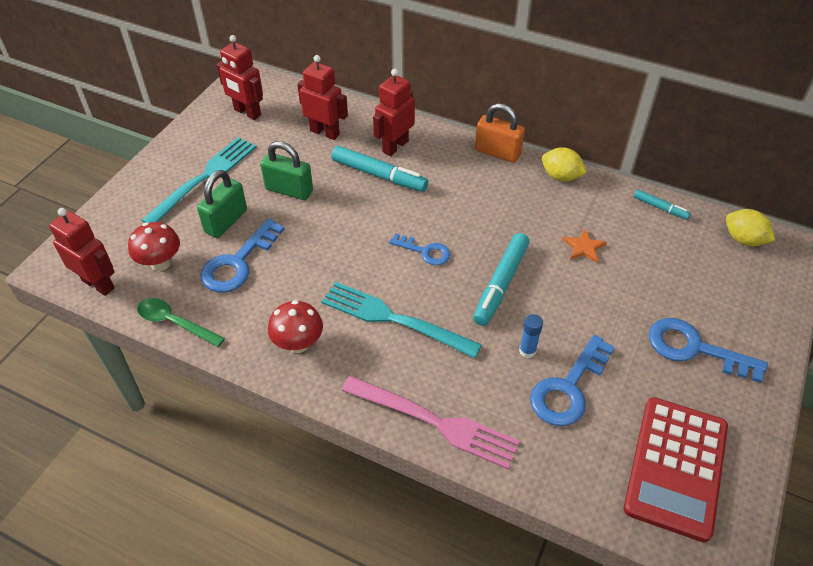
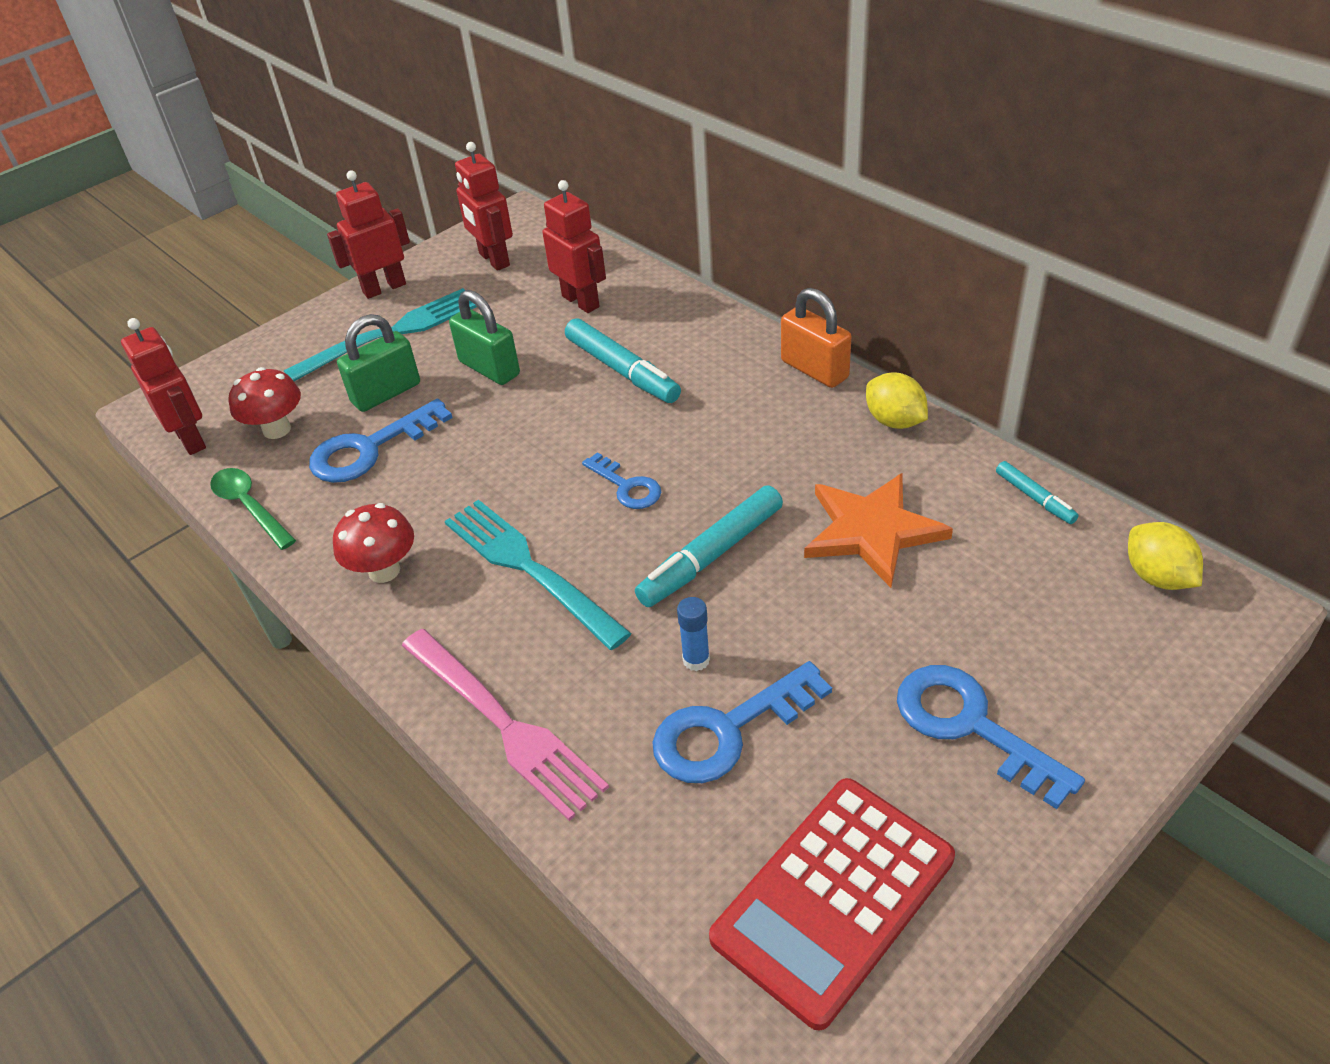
camera: 25 degrees right, 5 degrees down
red robot [373,69,415,156] -> red robot moved to [327,170,410,299]
orange star [562,229,607,263] -> orange star [804,473,953,588], size x2.04

